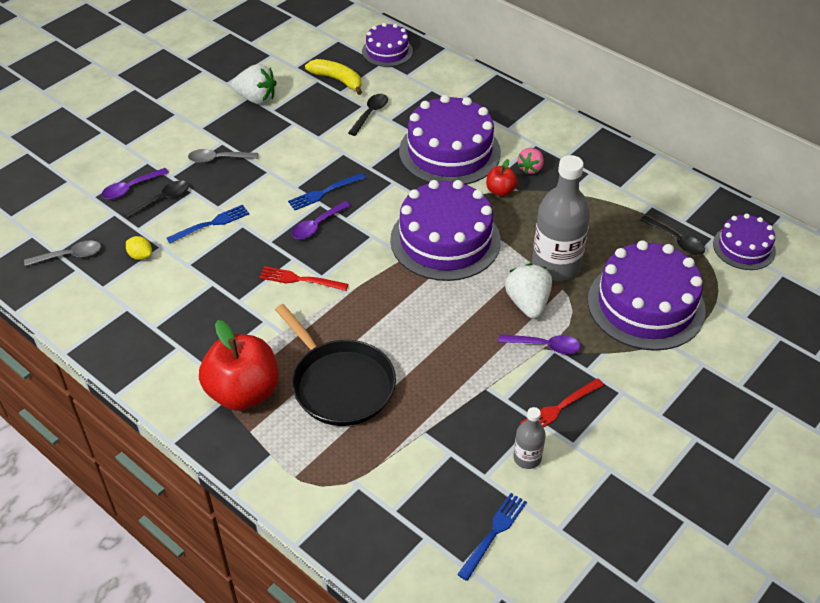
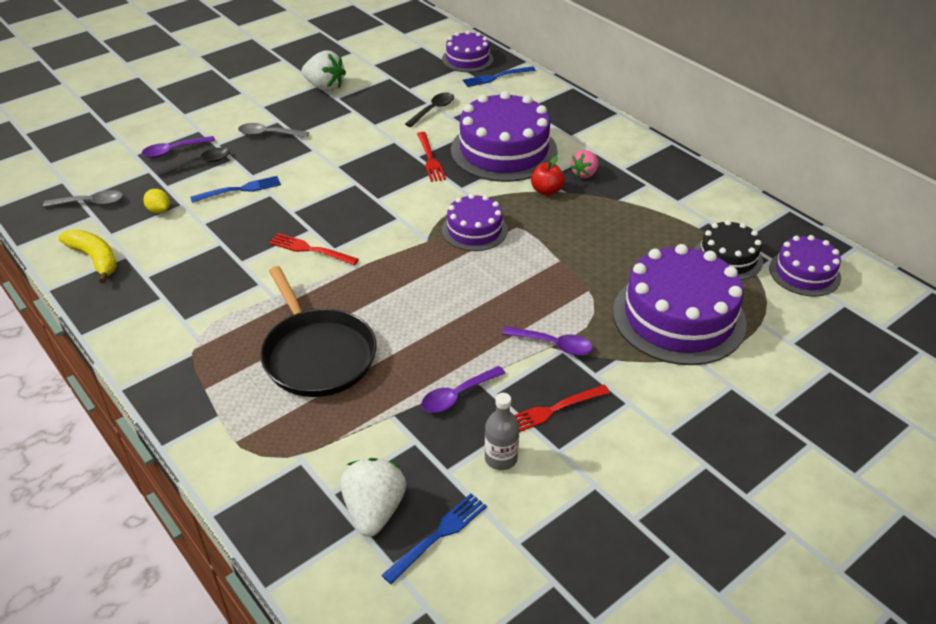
camera: 10 degrees right, 5 degrees down
red apple [199,320,278,411] -> none
blue fork [288,173,366,210] -> blue fork moved to [463,66,536,87]
purple spoon [291,201,351,239] -> purple spoon moved to [421,366,506,413]
yellow banana [305,59,362,95] -> yellow banana moved to [58,230,117,284]
purple cake [390,180,501,281] -> purple cake [442,194,508,251], size x0.55
white strawberry [505,264,552,319] -> white strawberry moved to [340,458,406,537]
grey bottle [532,155,590,281] -> none
black spoon [640,216,705,255] -> black cake [695,220,763,280]
none -> red fork [417,132,446,182]

